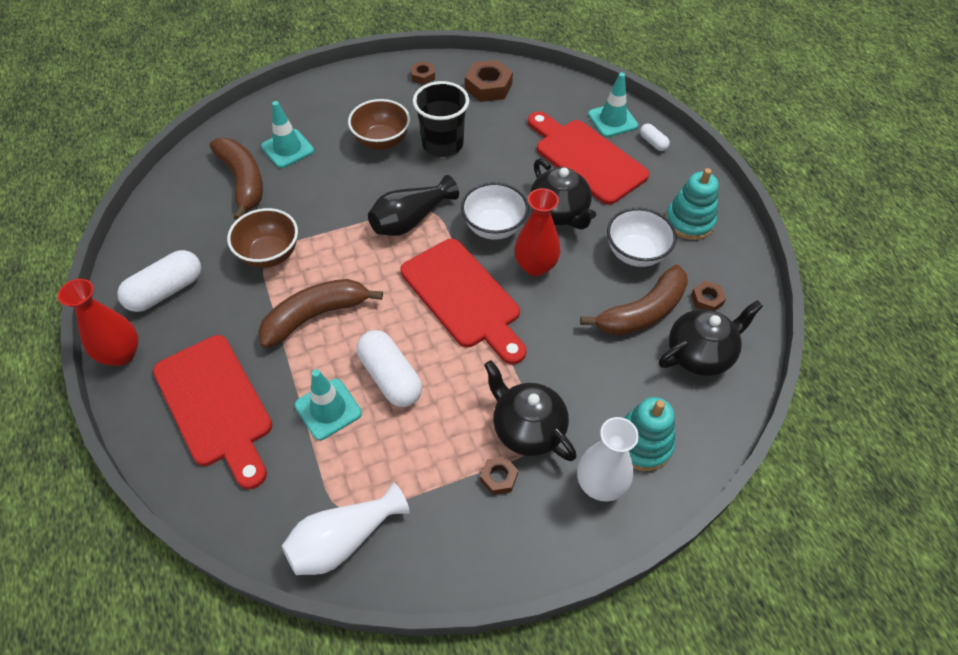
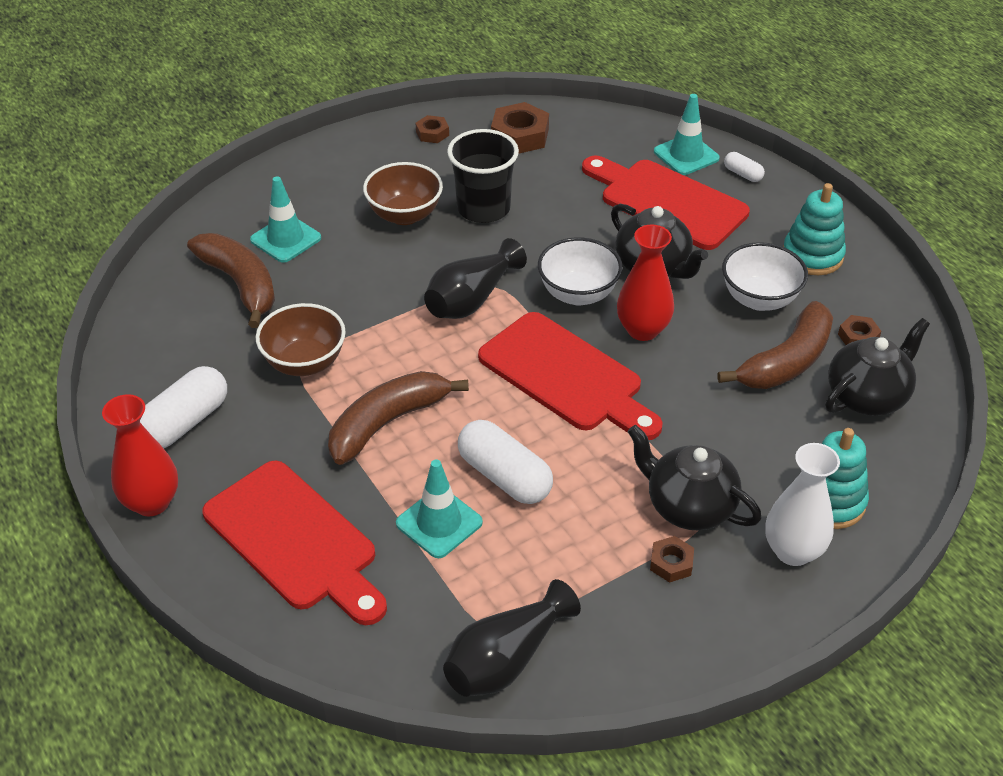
camera: 10 degrees left, 10 degrees down
white vase [282,482,410,575] -> black vase [443,579,581,697]

